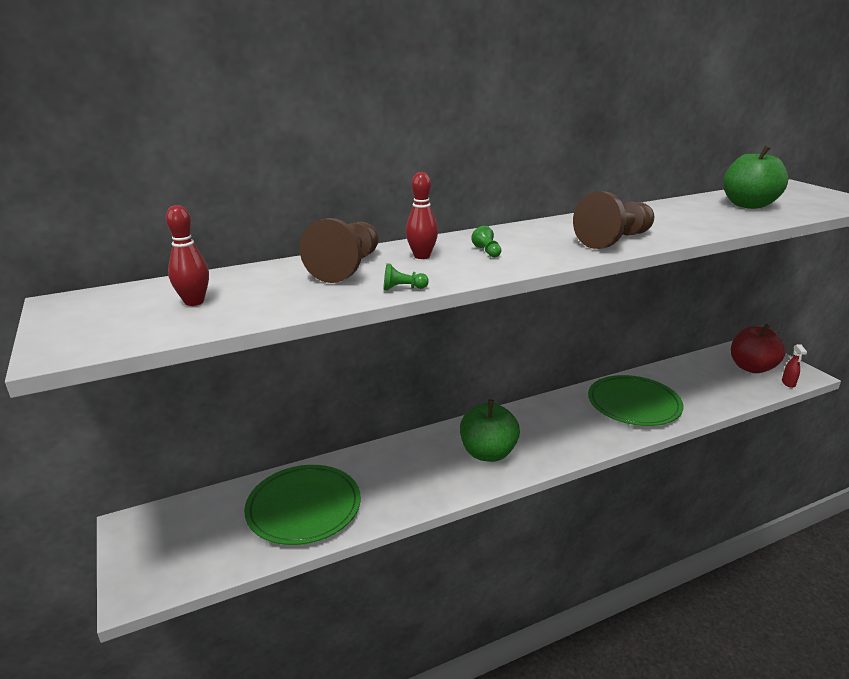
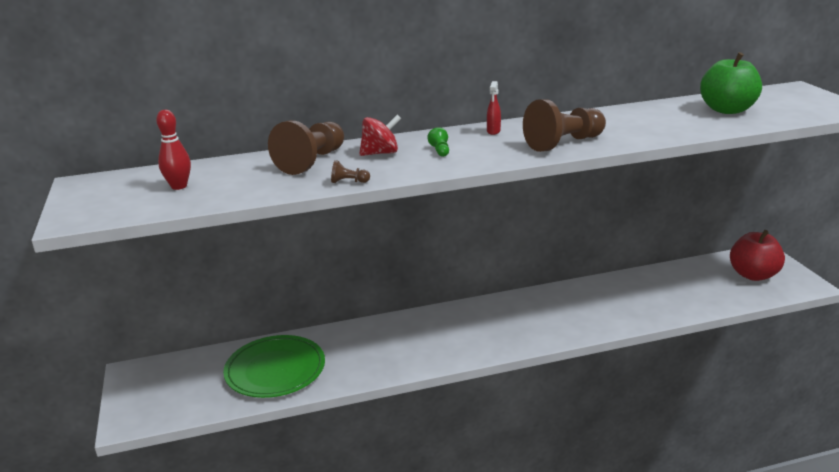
camera: 10 degrees right, 0 degrees up
green pawn [384,263,429,290] -> brown pawn [331,160,370,183]
red bowling pin [406,172,438,259] -> red spinning top [359,115,401,156]
green apple [460,400,520,462] -> none
green plate [588,375,683,426] -> none
red spray bottle [782,344,807,388] -> red spray bottle moved to [487,81,501,135]

